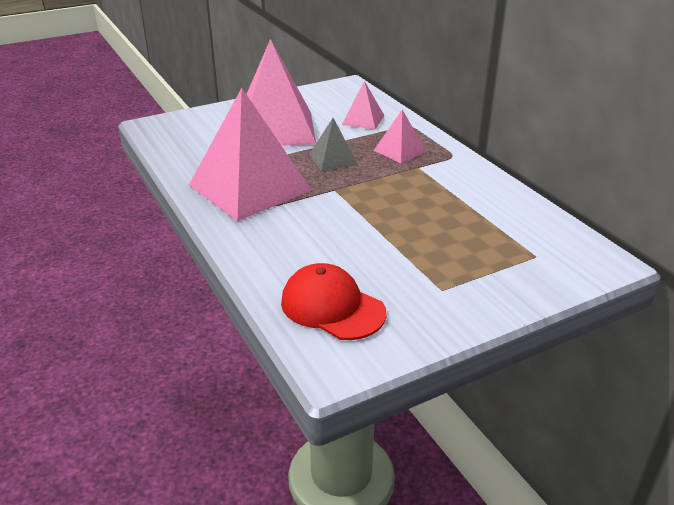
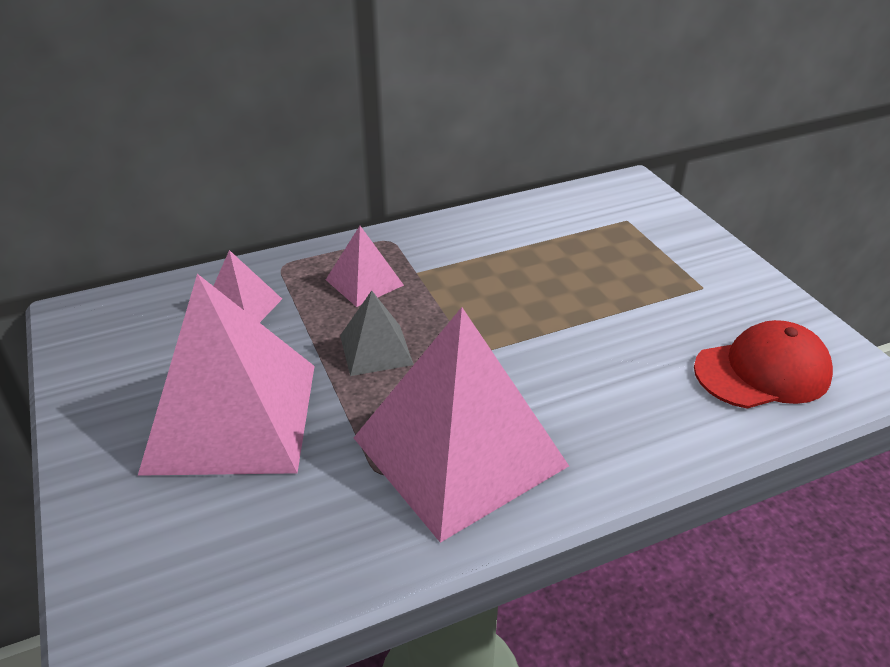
camera: 85 degrees left, 5 degrees up
red cap [281,263,387,340] -> red cap turned 150 degrees counterclockwise [694,320,833,409]

